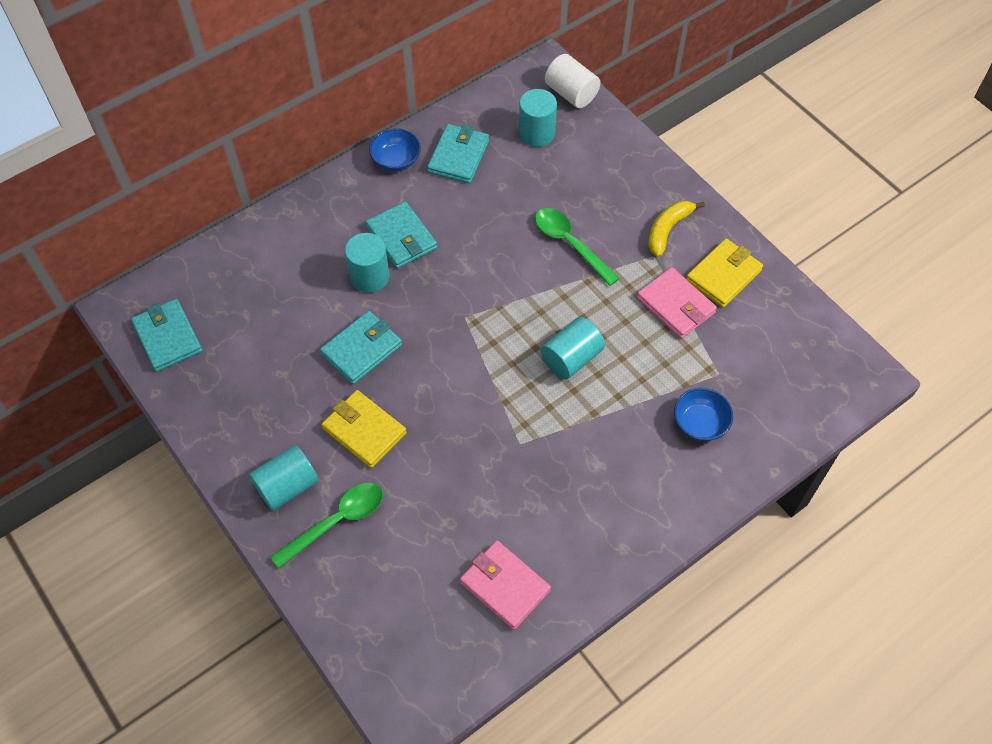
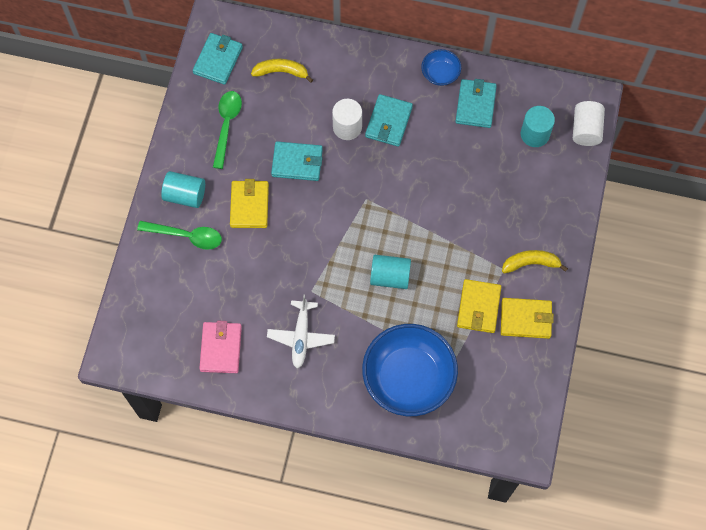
camera: 50 degrees right, 10 degrees up
turquoise cylinder [345,233,389,293] -> white cylinder [332,99,362,140]
turquoise wallet [427,124,489,184] -> turquoise wallet turned 60 degrees counterclockwise [455,79,497,128]
green spoon [535,208,620,286] -> green spoon moved to [213,91,242,169]
pink wallet [637,267,717,339] -> yellow wallet [457,279,501,333]
blue bowl [674,388,733,441] -> blue bowl [362,324,458,416], size x2.17
none -> yellow banana [251,59,313,83]
none -> white plane [267,295,335,369]

